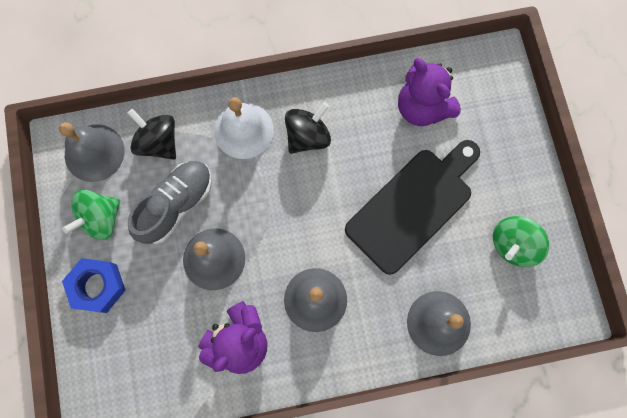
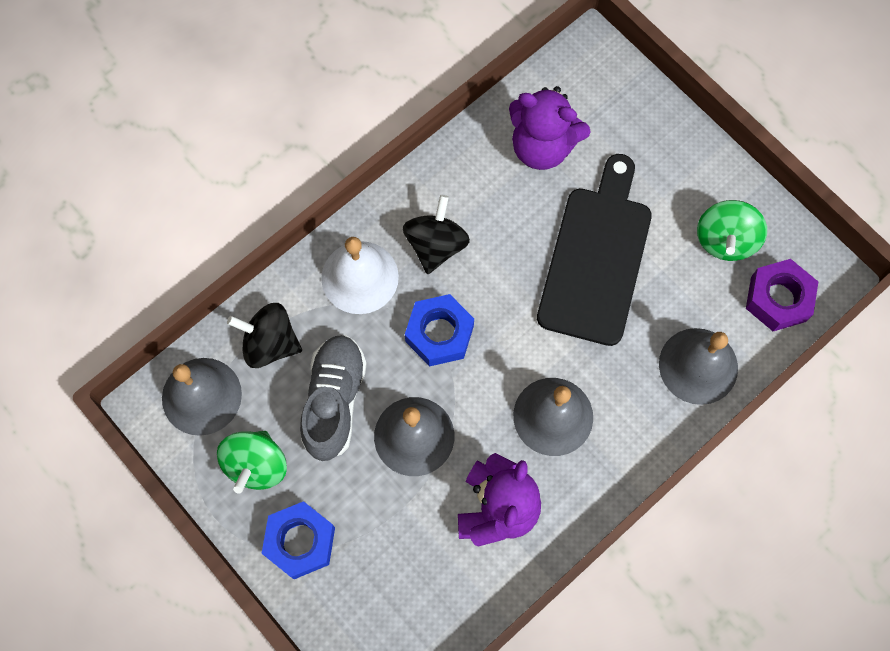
camera: 30 degrees left, 5 degrees down
none -> blue nut [405,294,474,367]
none -> purple nut [746,259,818,331]

